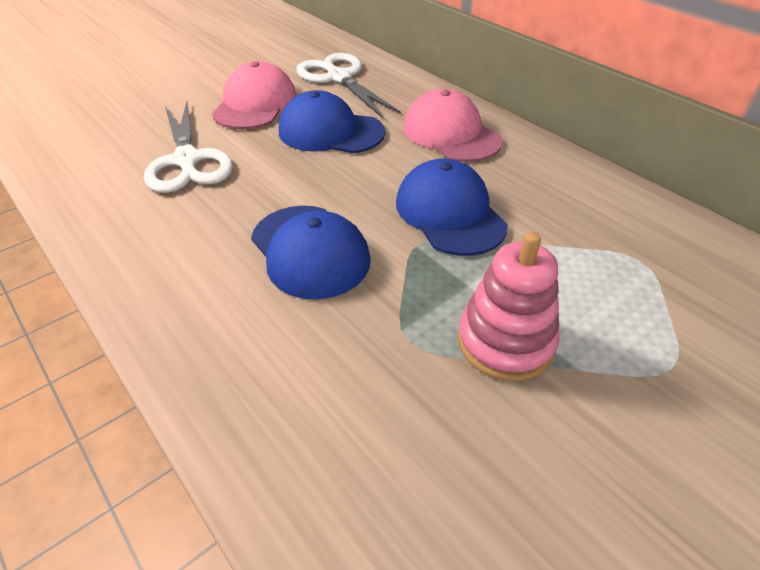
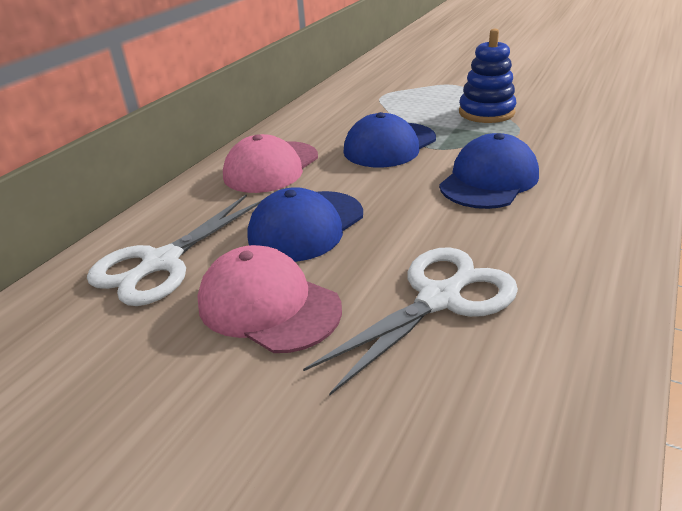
camera: 110 degrees left, 10 degrees down
pink cap [212,61,296,129] -> pink cap turned 45 degrees clockwise [197,245,342,353]
blue cap [279,90,385,153] -> blue cap turned 45 degrees clockwise [247,187,363,262]
pink stacking toy [458,232,560,381] -> blue stacking toy [459,29,516,123]

